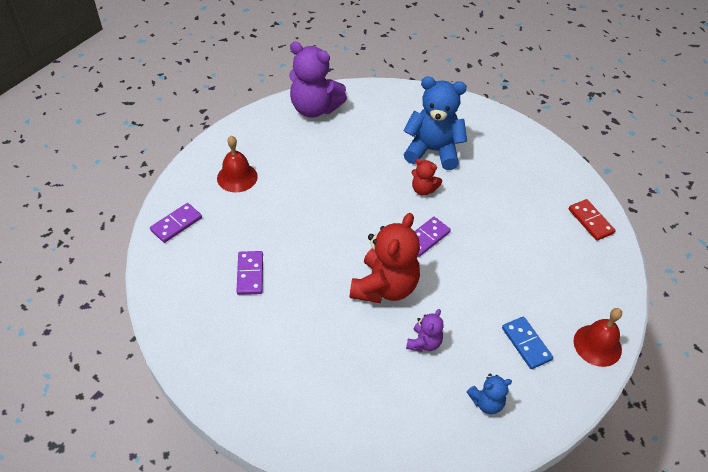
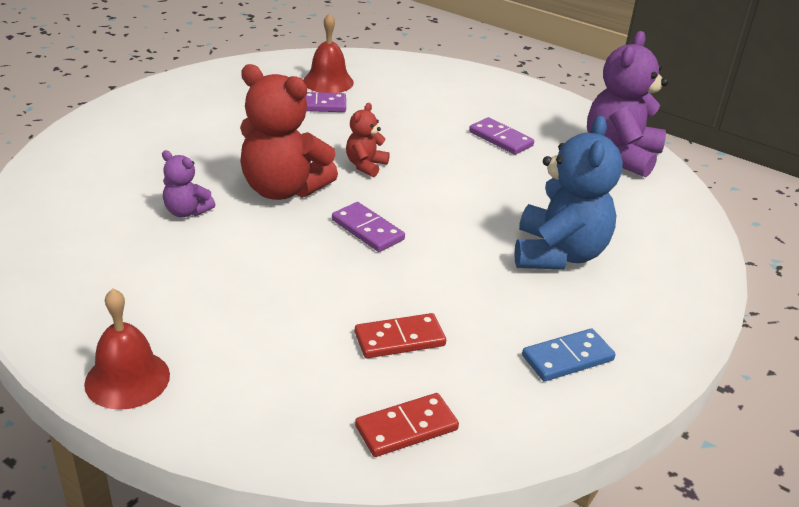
camera: 90 degrees right, 15 degrees down
purple domino [150,203,202,243] -> purple domino moved to [469,117,534,155]
red bell [217,136,258,192] -> red bell moved to [303,13,354,93]
red teddy bear [411,159,442,196] -> red teddy bear moved to [346,103,390,177]
blue teddy bear [467,373,512,414] -> none
blue domino [502,316,553,369] -> blue domino moved to [522,328,616,381]
none -> red domino [355,313,446,358]

